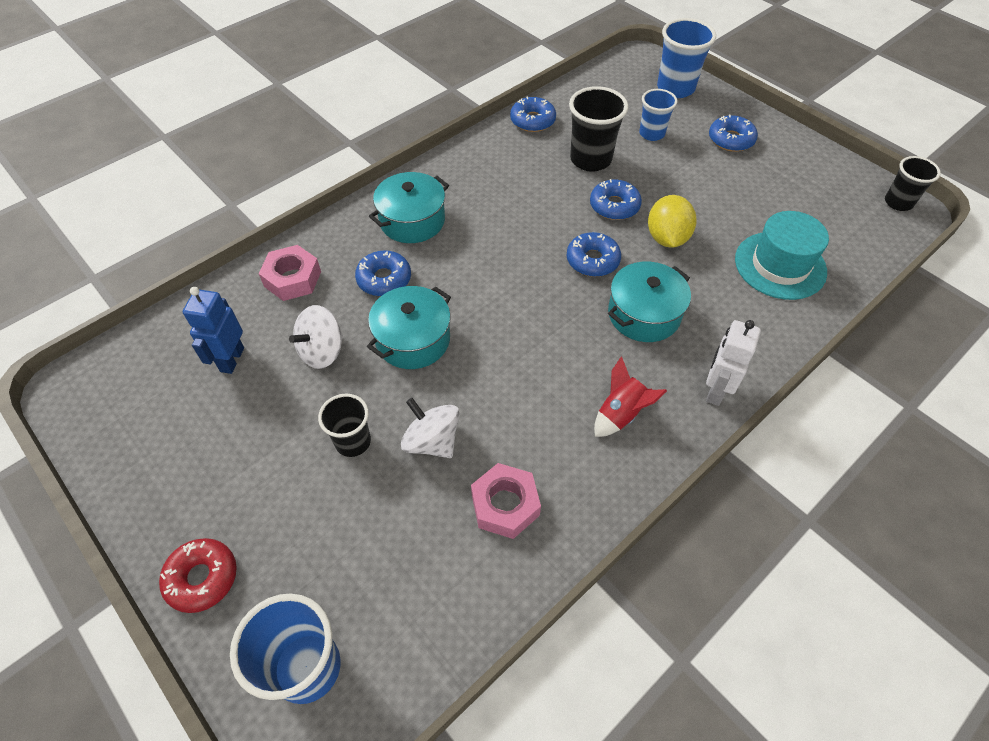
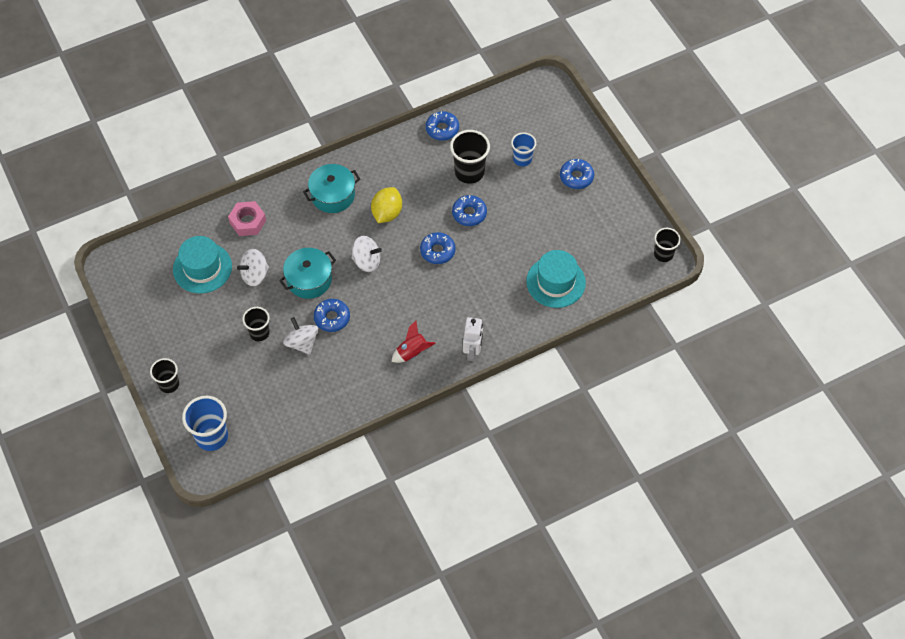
camera: 15 degrees right, 5 degrees up
red donut [159,538,237,613] -> black cup [150,358,179,393]
blue robot [183,287,244,374] -> turquoise hat [173,236,232,294]
blue donut [355,251,411,296] -> blue donut moved to [314,299,350,332]
pink nut [471,463,541,539] -> none
turquoise pot [608,262,691,342] -> none
yellow lemon [648,195,697,248] -> yellow lemon moved to [371,187,402,223]
blue cup [657,18,716,98] -> none
white robot [706,320,761,406] -> white robot turned 150 degrees clockwise [463,317,483,361]
none -> white spinning top [352,236,382,272]

